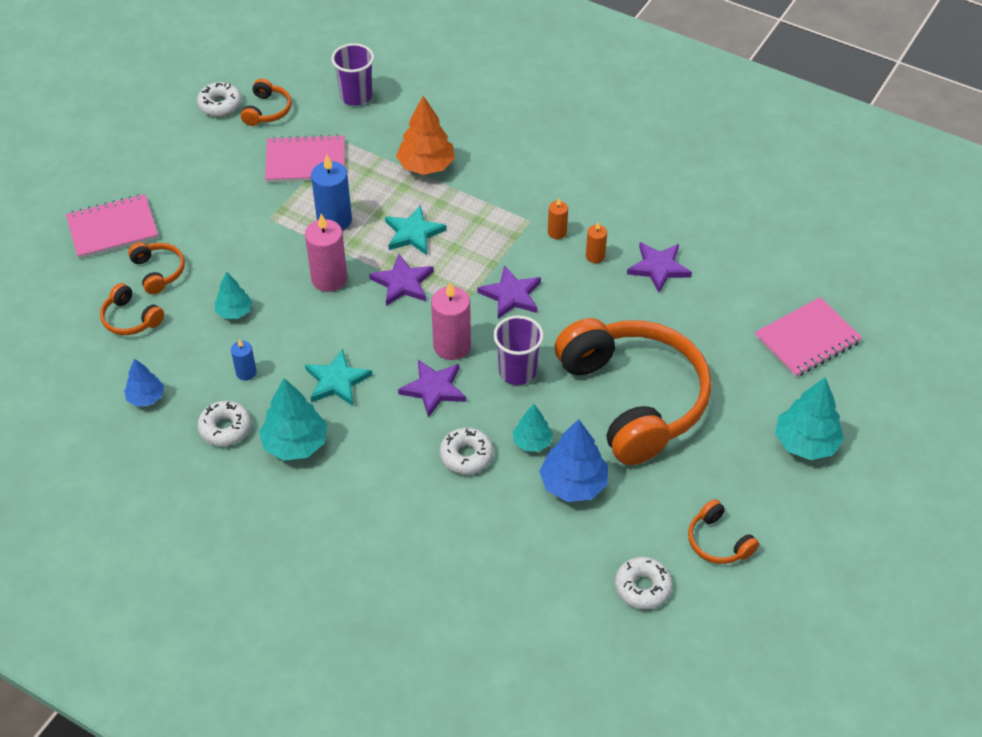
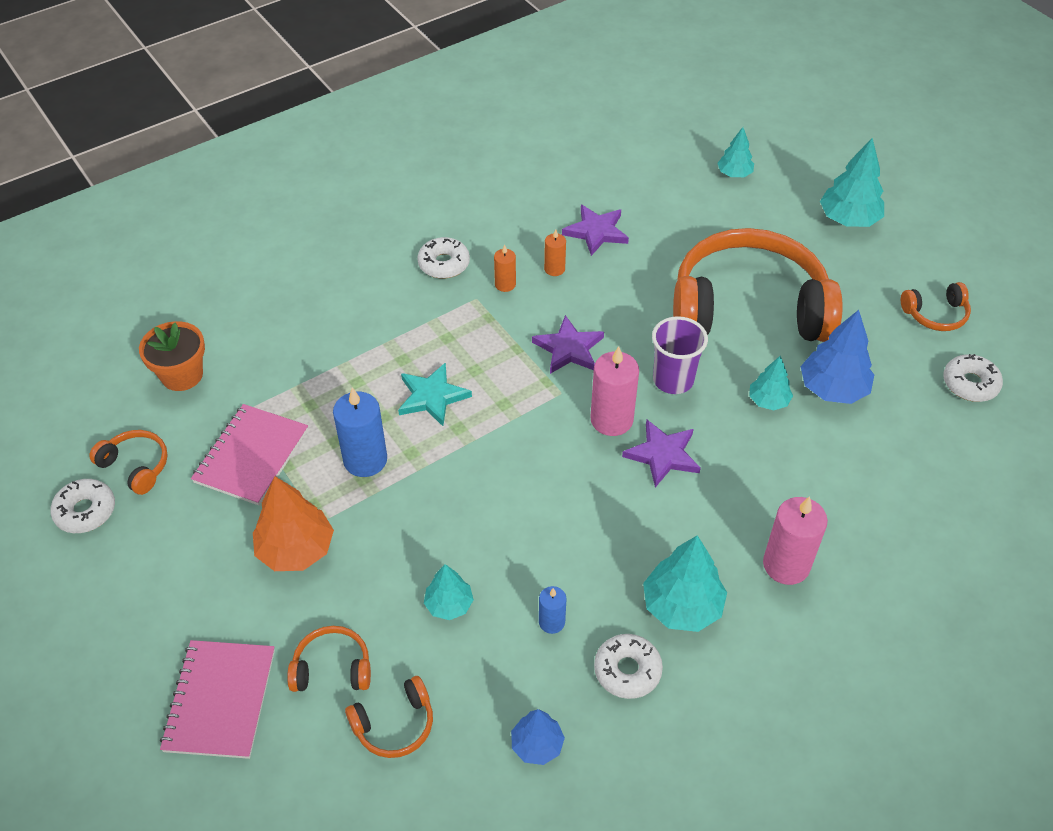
camera: 65 degrees left, 0 degrees up
pink candle [305,214,347,292] -> pink candle moved to [763,496,828,585]
turquoise star [305,349,373,406] -> none
purple cup [331,43,374,106] -> orange flower pot [139,321,205,391]
purple star [369,254,434,306] -> none
orange tree [396,96,455,175] -> orange tree moved to [253,476,334,571]
white donut [439,427,493,474] -> white donut moved to [417,237,470,279]
pink notebook [755,297,862,378] -> turquoise tree [717,127,754,177]

